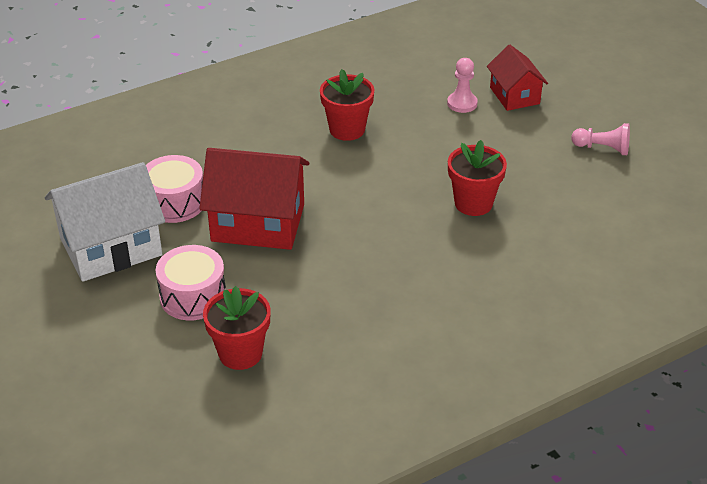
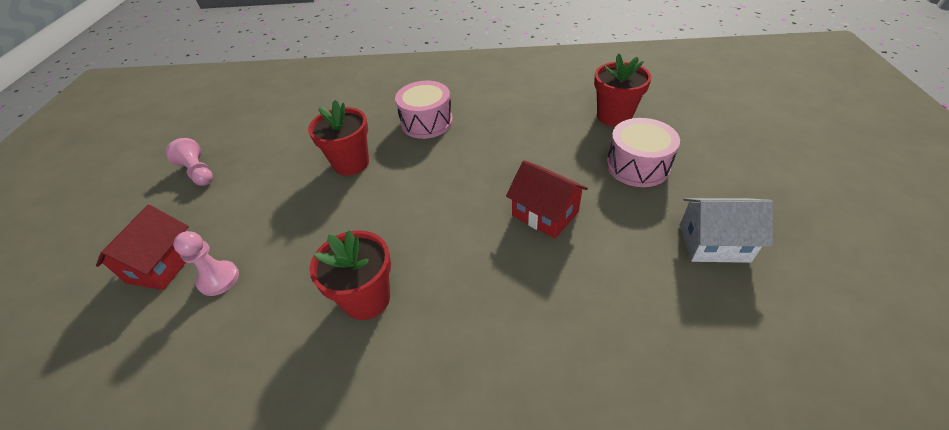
camera: 145 degrees left, 5 degrees up
white house [45,162,165,282] -> white house [680,198,773,263], size x0.59
pink drum [146,155,203,223] -> pink drum moved to [395,81,453,139]
red house [199,148,309,250] -> red house [506,160,588,239], size x0.59

